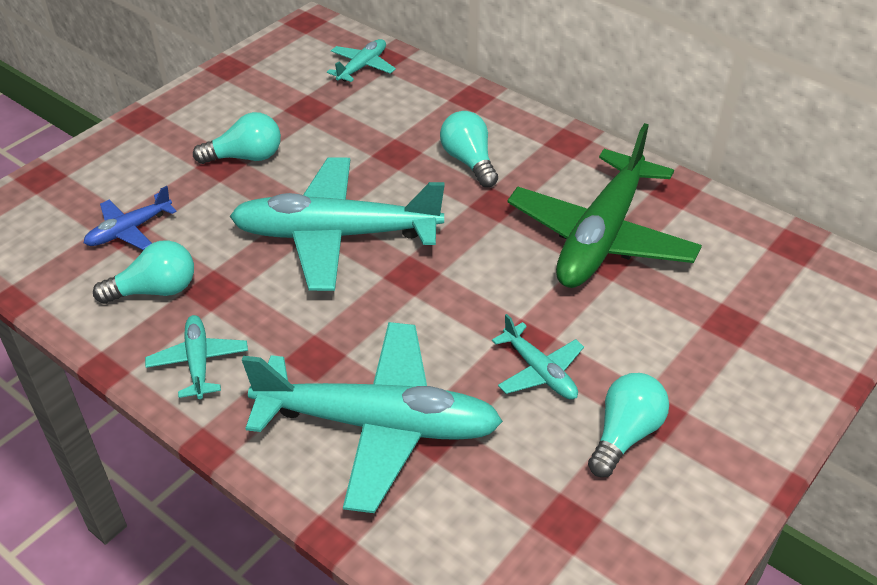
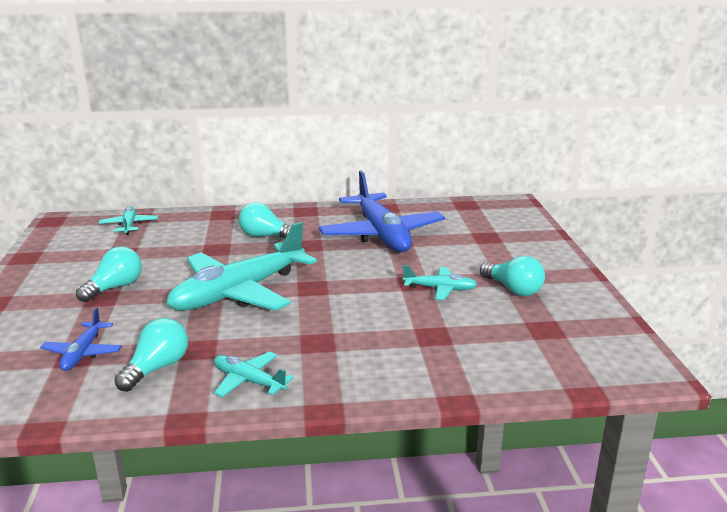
camera: 45 degrees left, 20 degrees down
turquoise plane [242,322,503,513] -> none
green plane [507,123,702,288] -> blue plane [319,170,445,252]
turquoise light bulb [588,373,669,477] -> turquoise light bulb turned 150 degrees clockwise [480,256,545,296]

